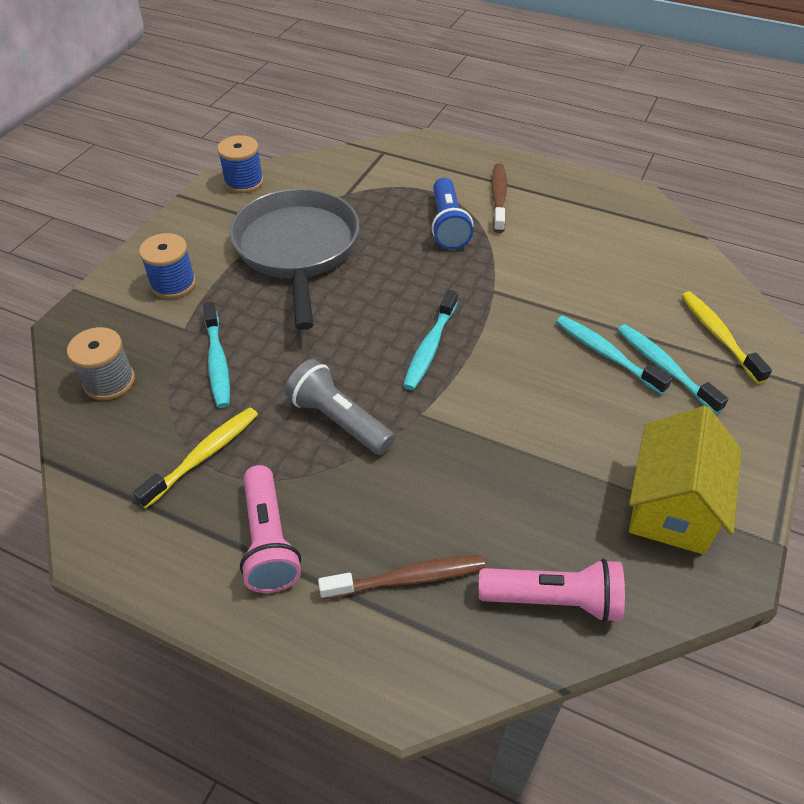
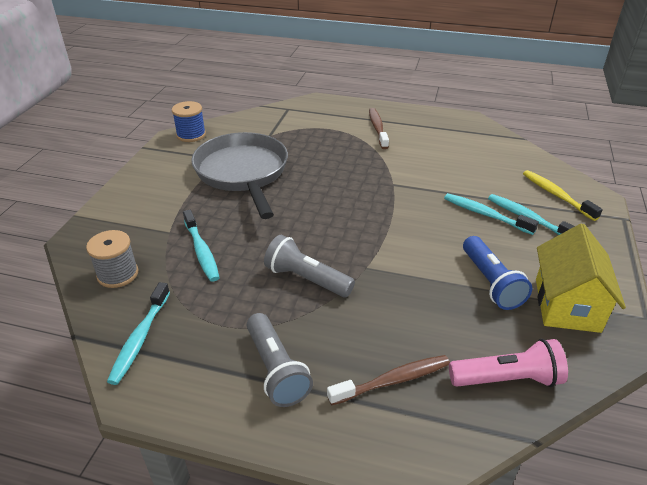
camera: 10 degrees left, 10 degrees down
yellow toothbrush [133,407,258,509] -> none
blue spool [139,233,196,299] -> none
pink flashlight [240,465,301,593] -> grey flashlight [247,313,313,407]
turquoise toothbrush [403,290,458,390] -> turquoise toothbrush moved to [107,282,170,385]
blue flashlight [432,178,473,249] -> blue flashlight moved to [463,236,532,310]

